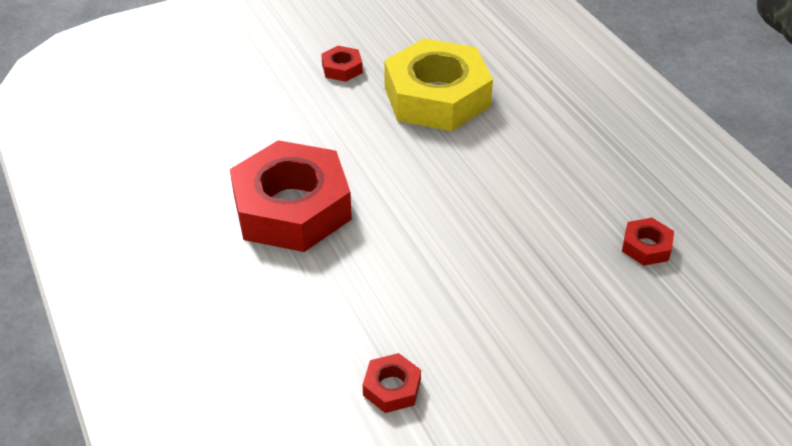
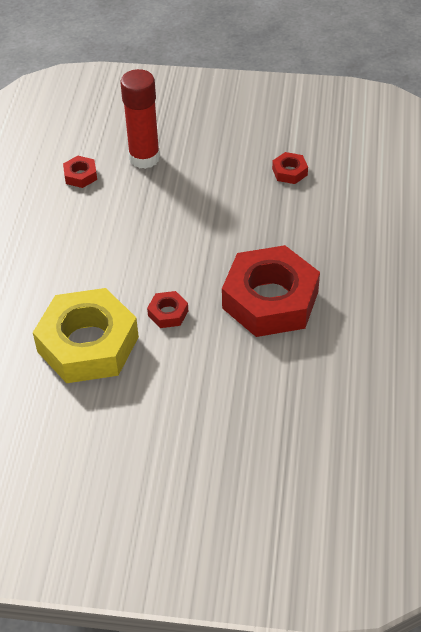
camera: 145 degrees left, 5 degrees up
red nut [321,46,363,82] -> red nut moved to [147,291,188,328]
none -> red glue stick [120,69,160,169]

